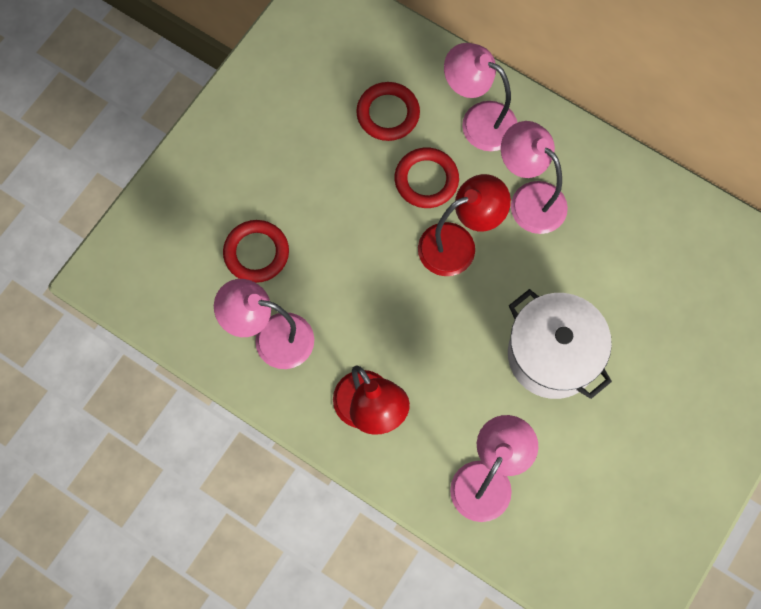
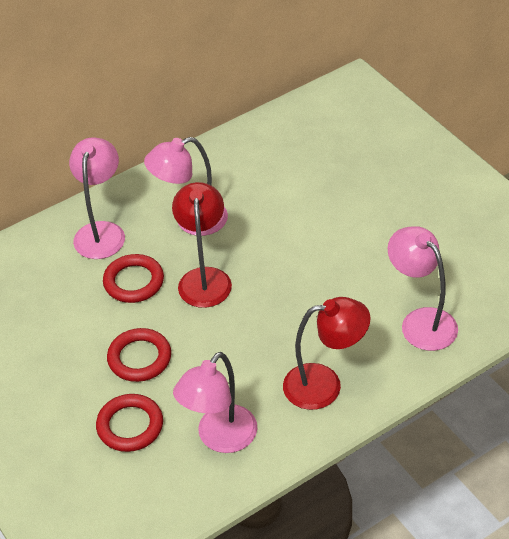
camera: 65 degrees left, 25 degrees down
red ring [356,82,420,141] -> red ring moved to [107,328,171,382]
pink lamp [444,43,517,151] -> pink lamp turned 135 degrees clockwise [69,137,125,259]
white pot [508,289,612,399] -> none

